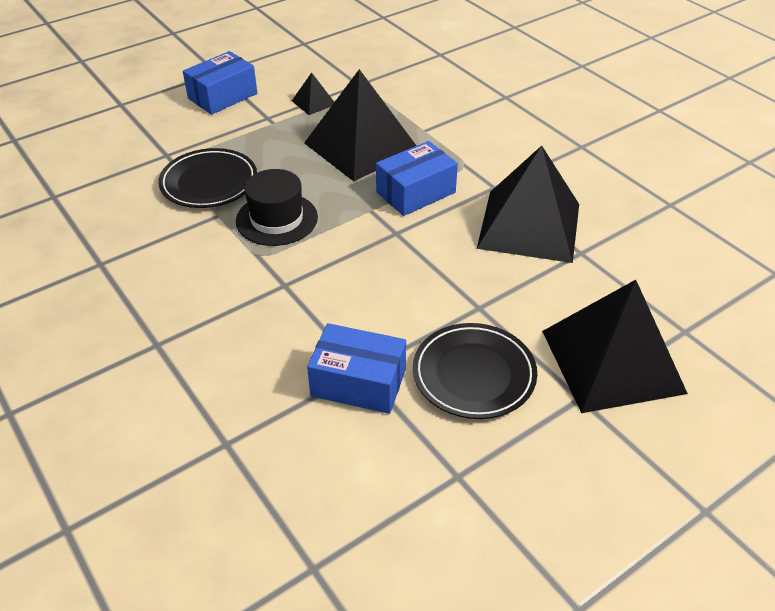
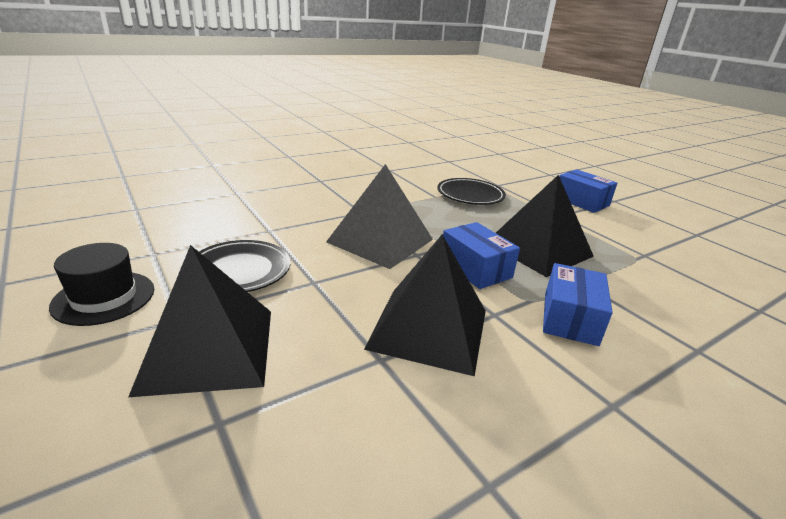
camera: 90 degrees right, 15 degrees down
black hat [236,169,318,246] -> black hat moved to [49,243,154,326]
black pyramid [292,72,334,115] -> none
blue box [307,323,406,414] -> blue box moved to [543,263,613,346]
none -> grey pyramid [326,164,433,269]

